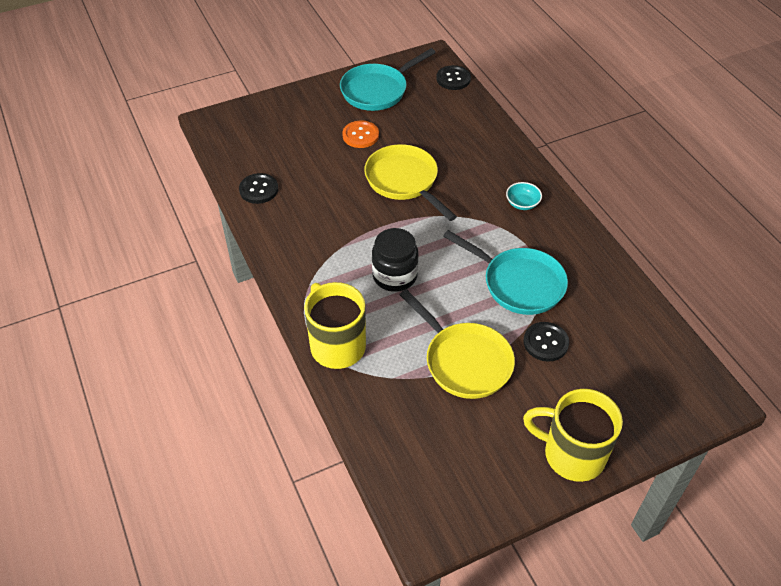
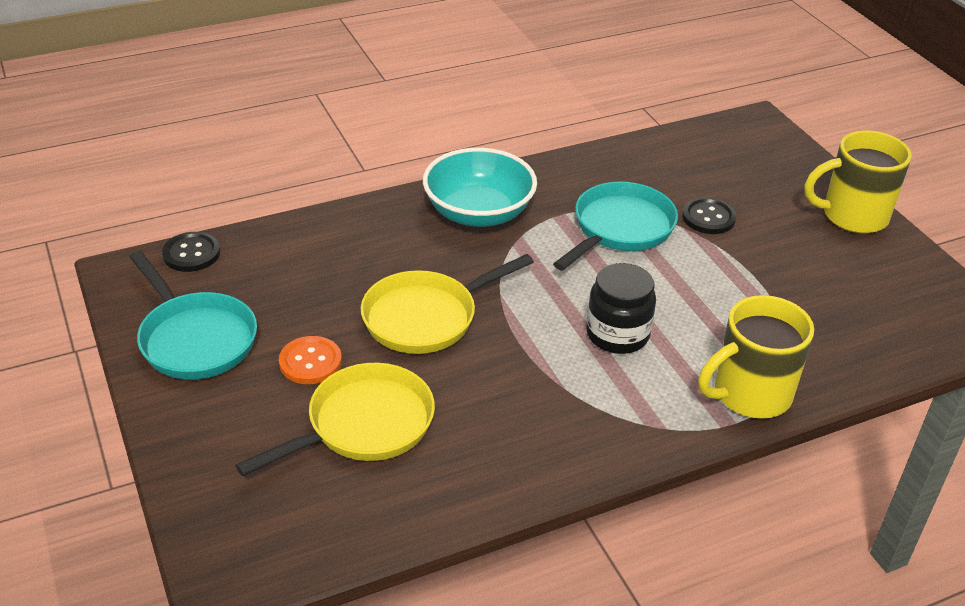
camera: 90 degrees left, 10 degrees down
black button [239,173,278,204] -> none
yellow pan [400,289,515,399] -> yellow pan moved to [235,363,435,476]
turquoise bowl [506,182,542,210] -> turquoise bowl [423,148,537,227], size x2.33
yellow mug [523,389,623,482] -> yellow mug turned 60 degrees clockwise [804,130,912,233]

